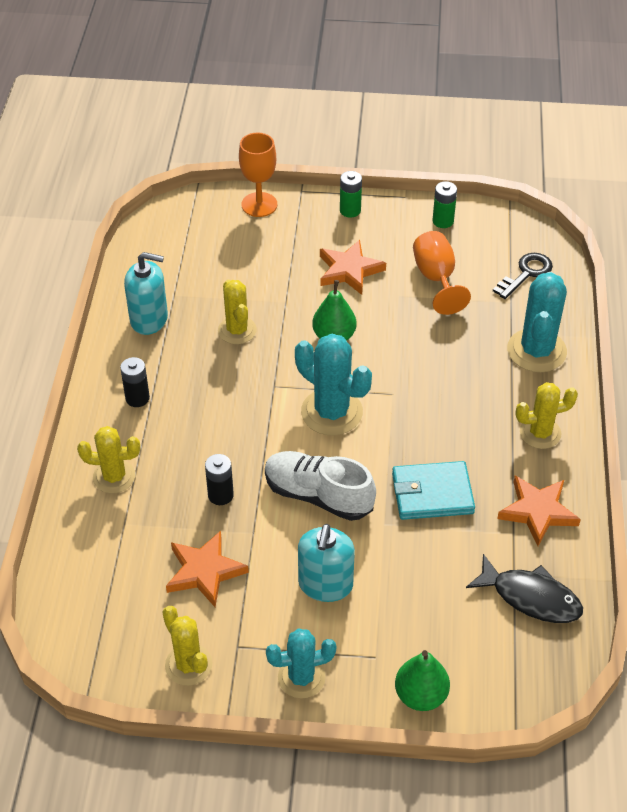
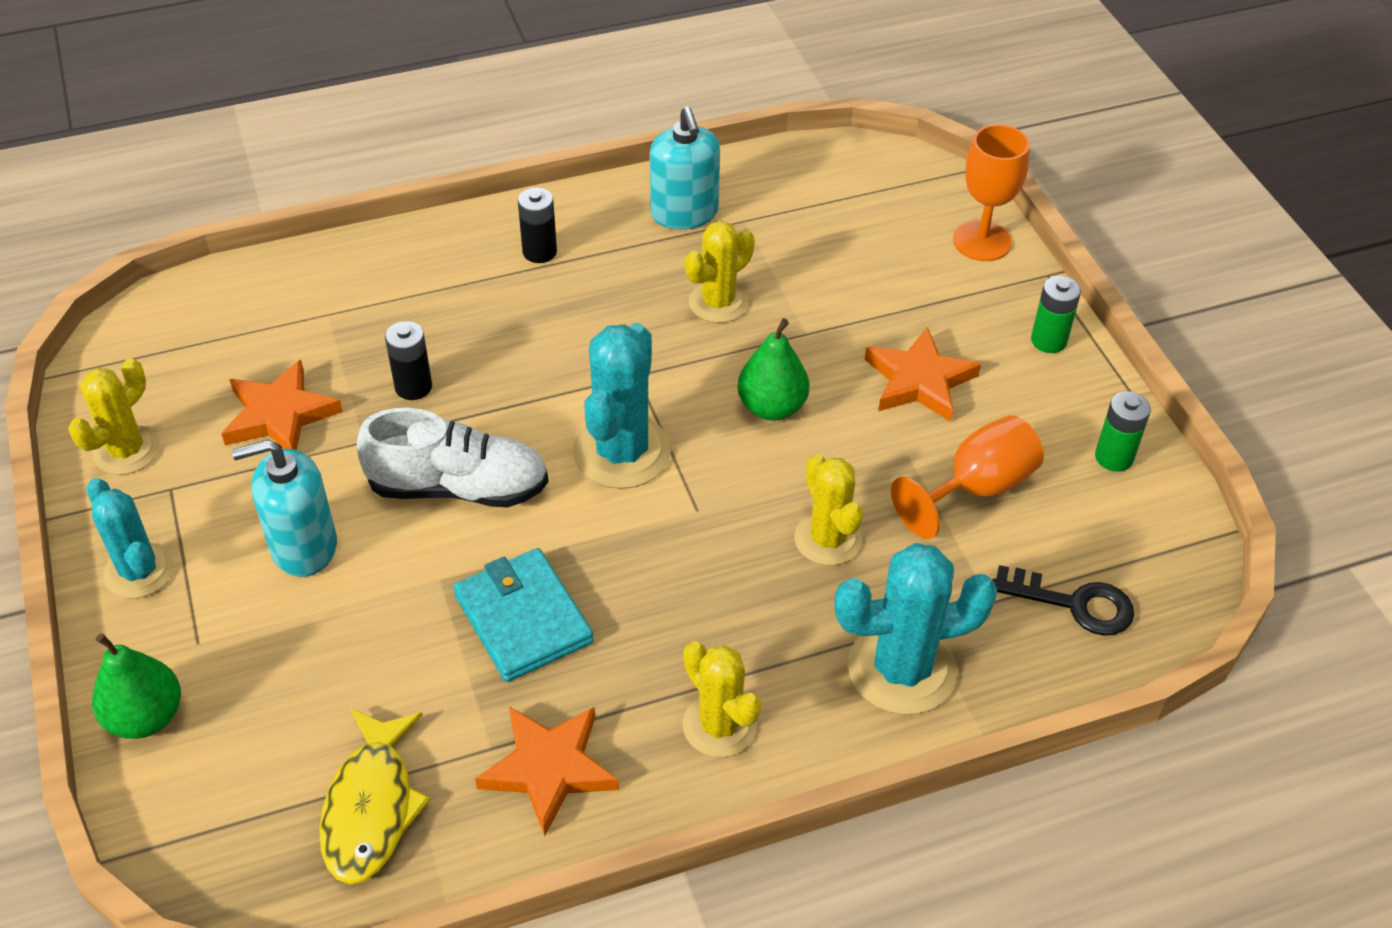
camera: 65 degrees right, 0 degrees up
yellow cactus [77,426,140,493] -> yellow cactus moved to [794,454,863,565]
white shoe [265,451,376,521] -> white shoe turned 90 degrees clockwise [357,408,548,507]
black fish [466,554,583,623] -> yellow fish [319,709,431,884]

